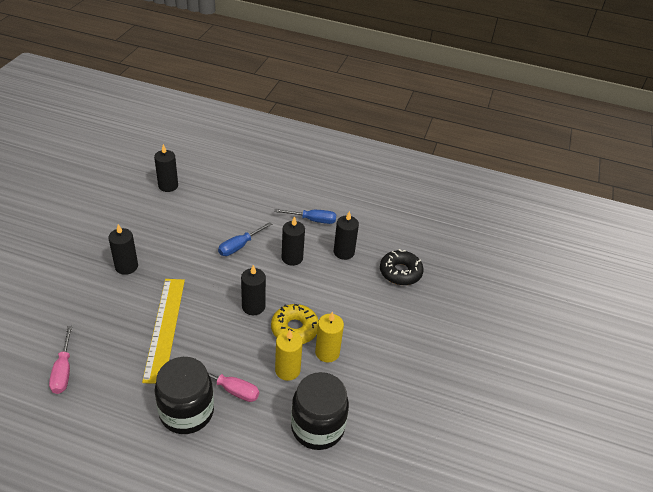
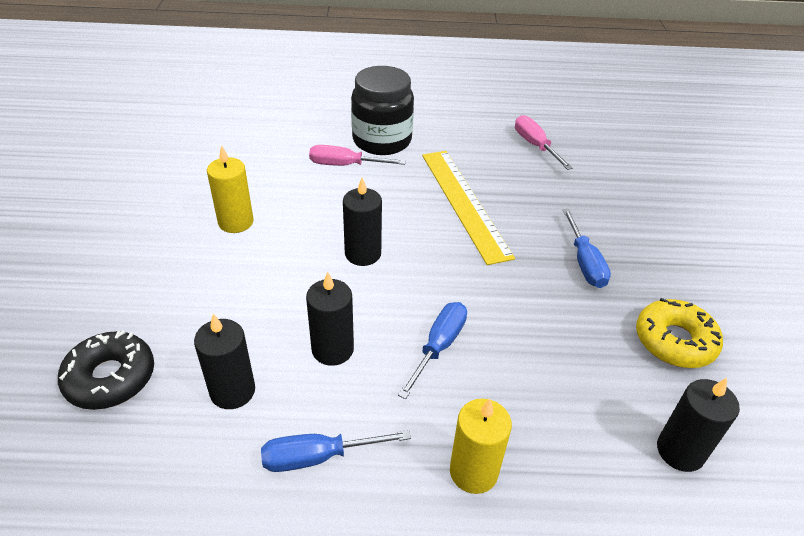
camera: 165 degrees right, 0 degrees up
black candle [108,224,138,275] -> blue screwdriver [562,209,611,288]
yellow donut [271,304,319,344] -> yellow donut moved to [636,298,723,368]
yellow candle [275,330,303,381] -> yellow candle moved to [450,399,512,494]
black jar [291,372,349,450] -> none

